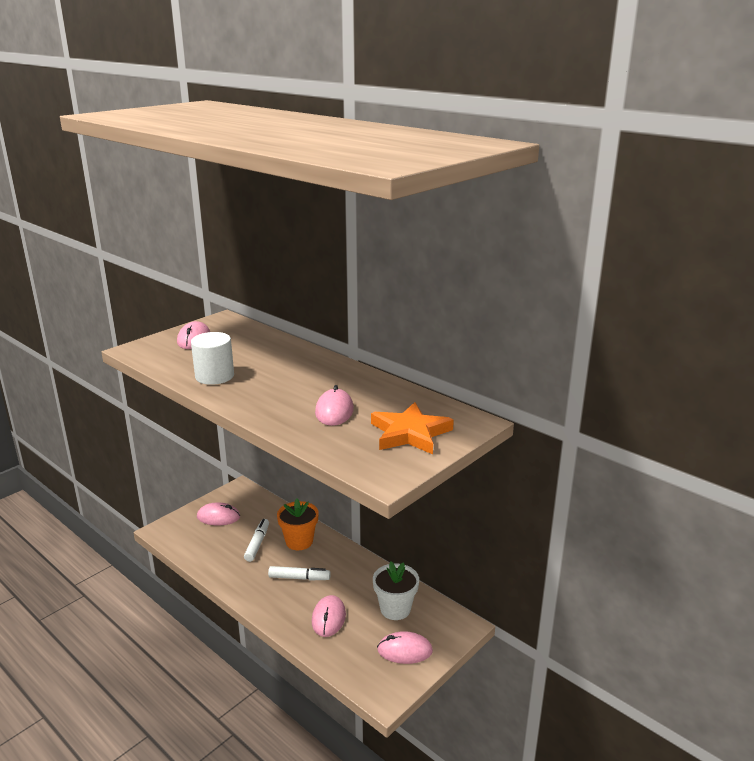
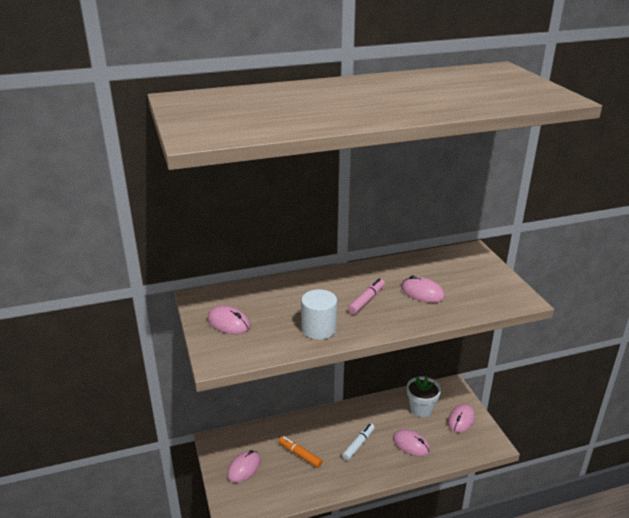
camera: 60 degrees left, 5 degrees up
white marker [244,519,269,562] -> orange marker [279,436,323,468]
orange flower pot [277,499,319,550] -> none
orange star [371,402,454,454] -> none
none -> pink marker [348,278,385,314]

